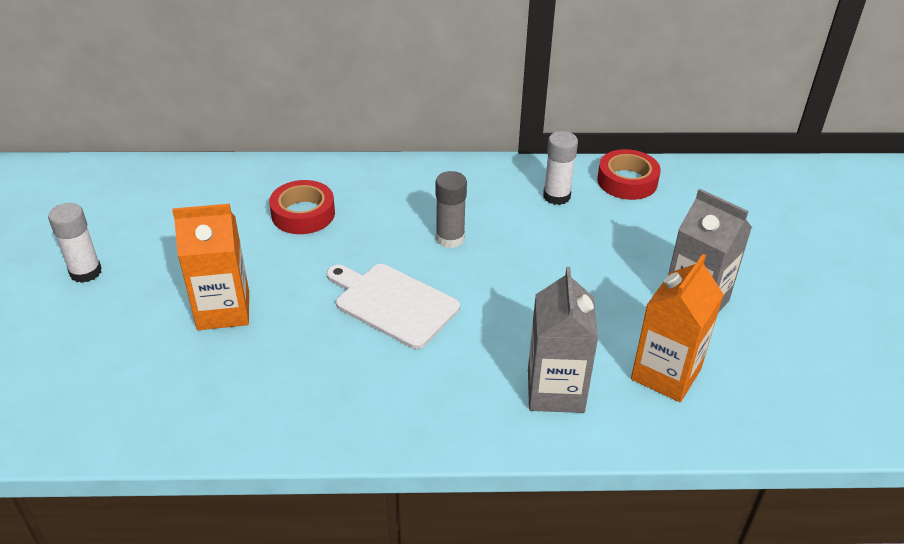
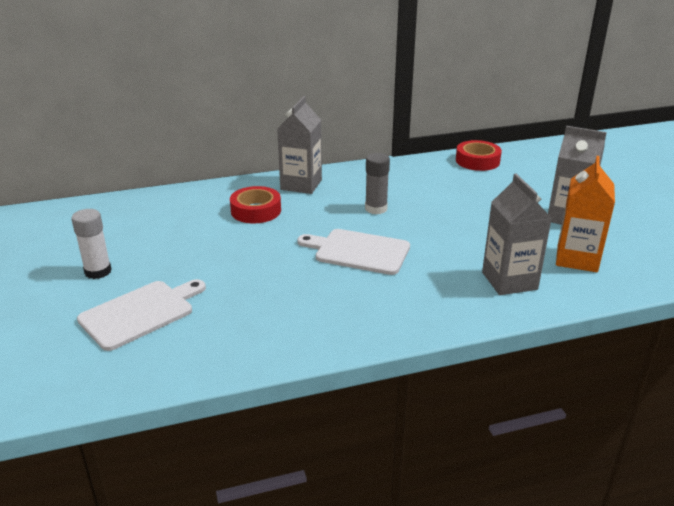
camera: 15 degrees left, 10 degrees down
orange carton [172,204,249,330] -> none
white glue stick [543,131,578,205] -> none
none -> white cutting board [77,279,206,351]
none -> grey carton [277,96,322,194]

